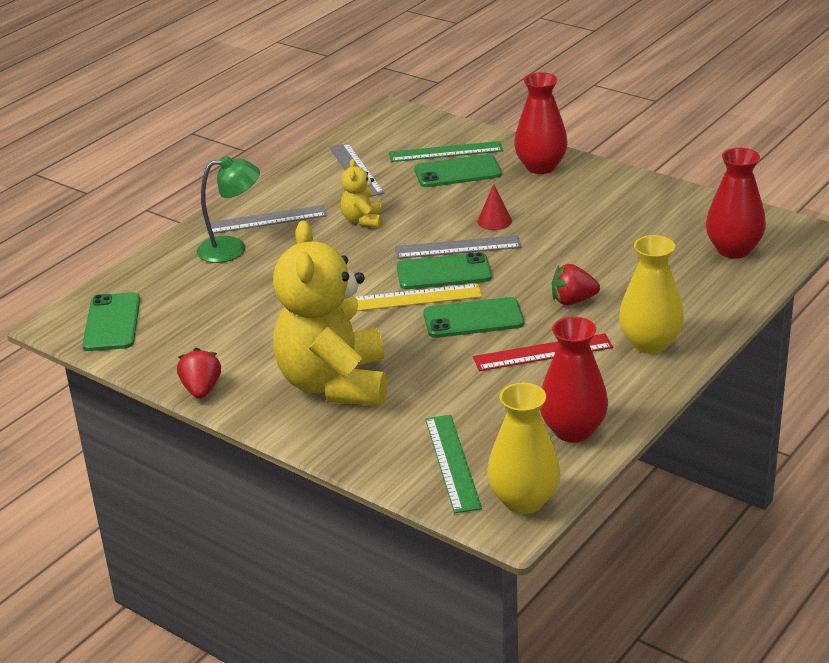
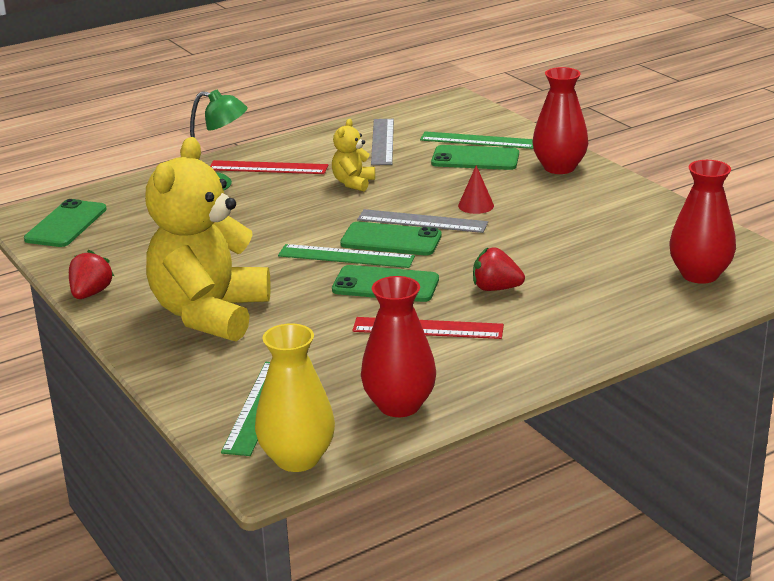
camera: 20 degrees right, 5 degrees down
grey ruler [206,205,327,234] -> red ruler [210,160,328,174]
yellow ruler [355,284,482,311] -> green ruler [278,244,415,268]
yellow vase [619,235,684,354] -> none

